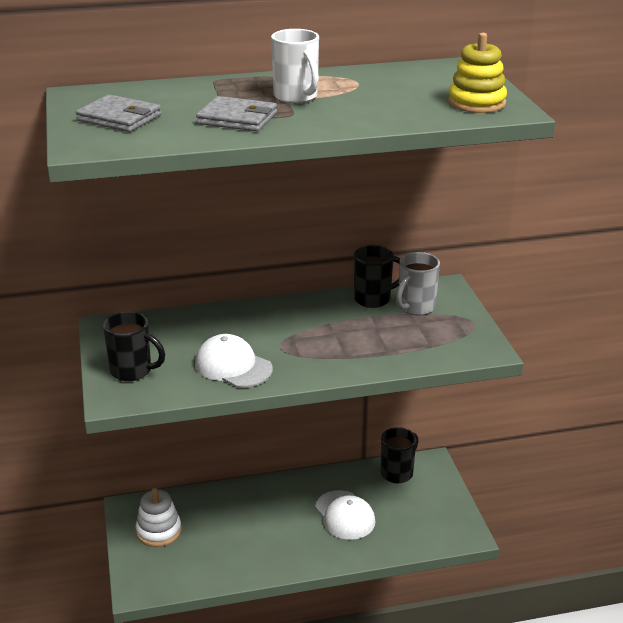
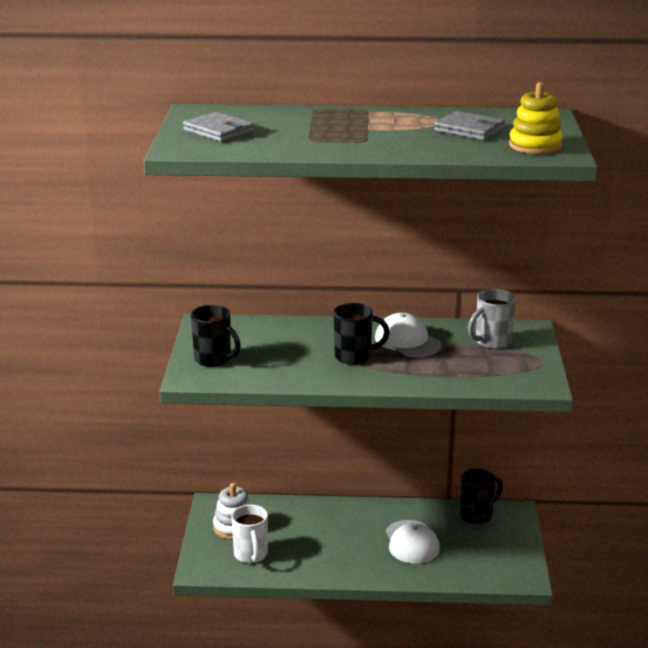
camera: 15 degrees right, 5 degrees down
white cap [195,334,273,388] -> white cap moved to [375,313,442,357]
grey wallet [196,96,277,131] -> grey wallet moved to [434,111,505,140]
white mug [271,29,319,104] -> white mug moved to [231,505,268,563]
black mug [354,245,401,308] -> black mug moved to [334,303,390,365]

